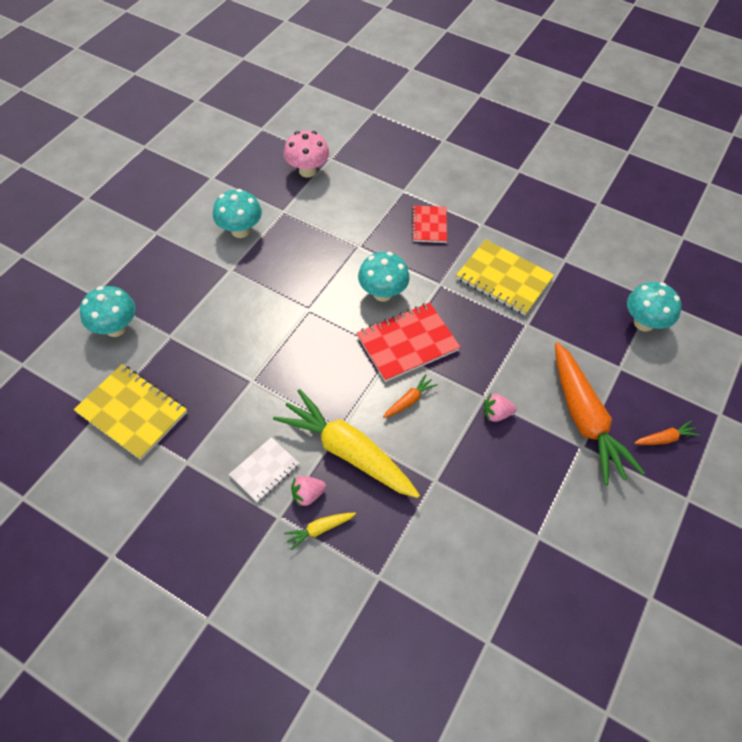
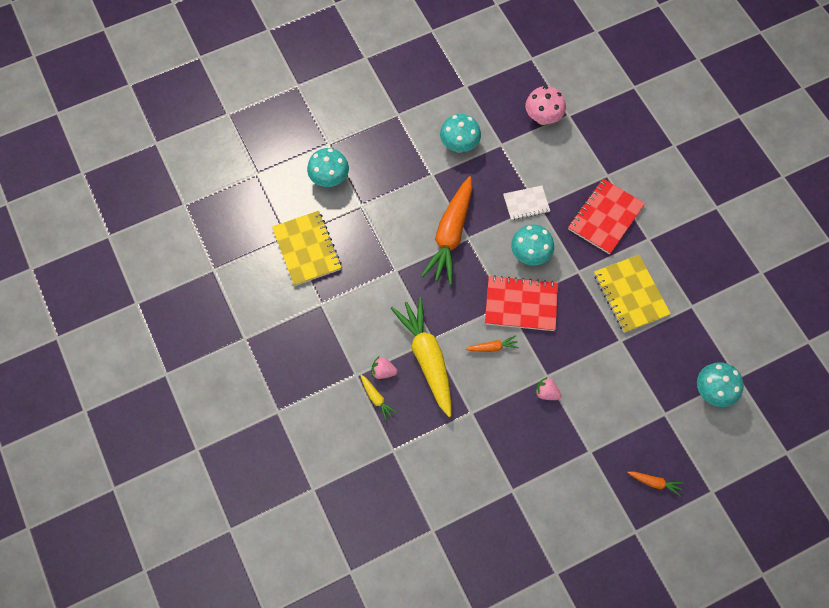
camera: 35 degrees right, 10 degrees up
white notebook [229,437,299,503] -> white notebook moved to [503,185,550,220]
yellow carrot [284,513,356,550] -> yellow carrot turned 135 degrees counterclockwise [360,375,397,421]
red notebook [412,205,447,243] -> red notebook [568,179,645,255], size x1.65
orange carrot [555,342,645,485] -> orange carrot moved to [421,176,472,285]

